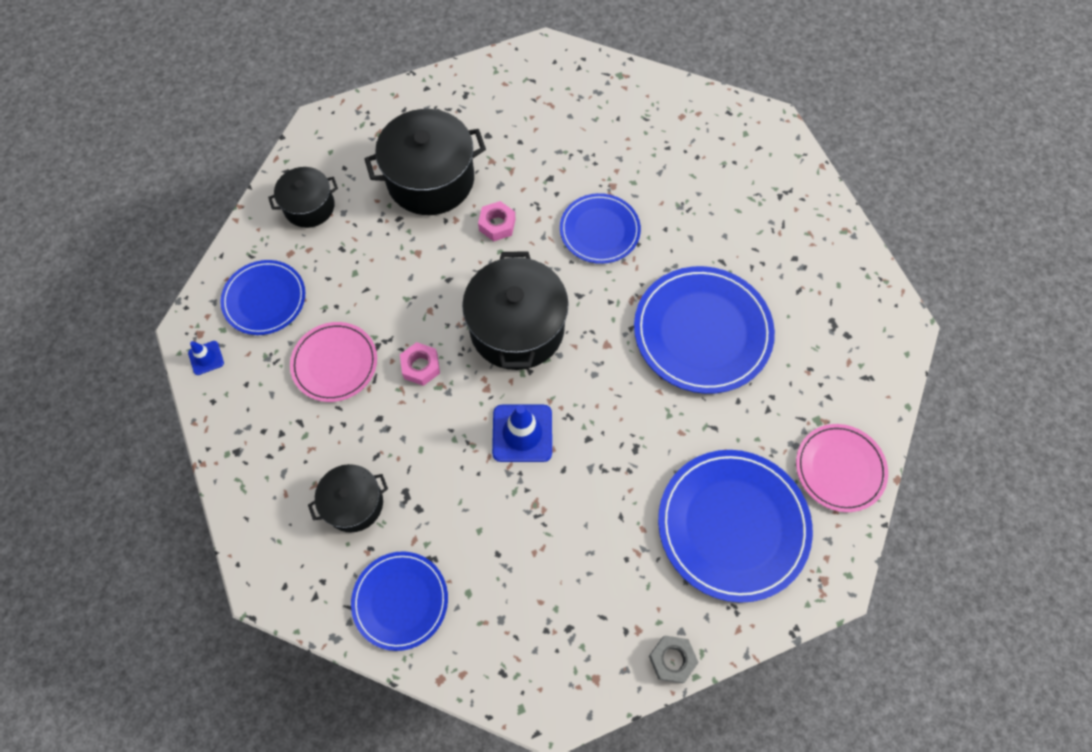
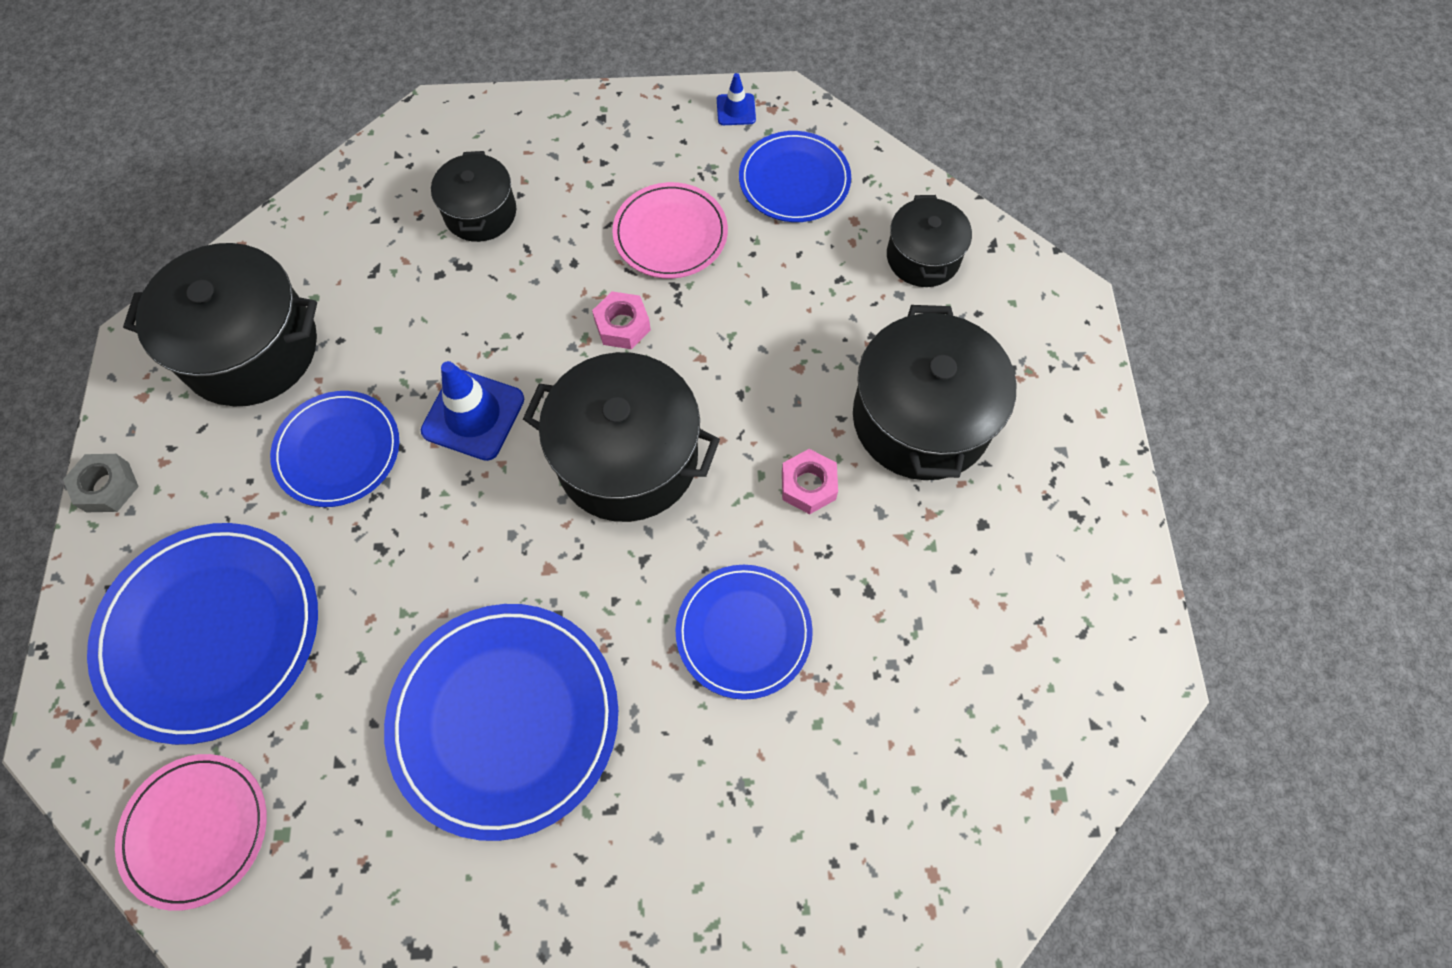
camera: 110 degrees right, 0 degrees up
blue plate [351,551,448,651] -> blue plate moved to [270,391,399,507]
none -> black pot [123,243,317,406]

